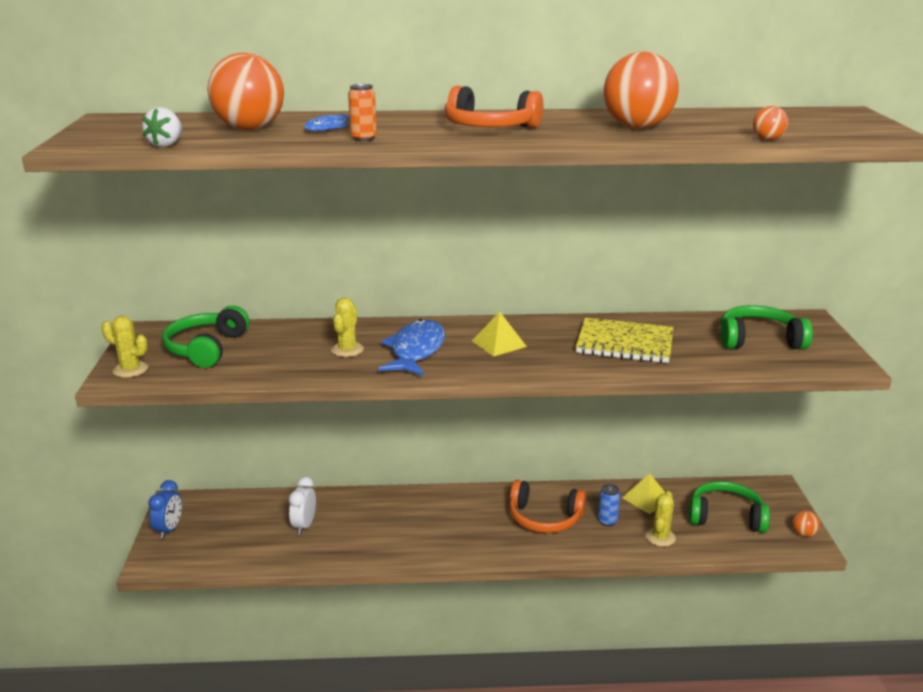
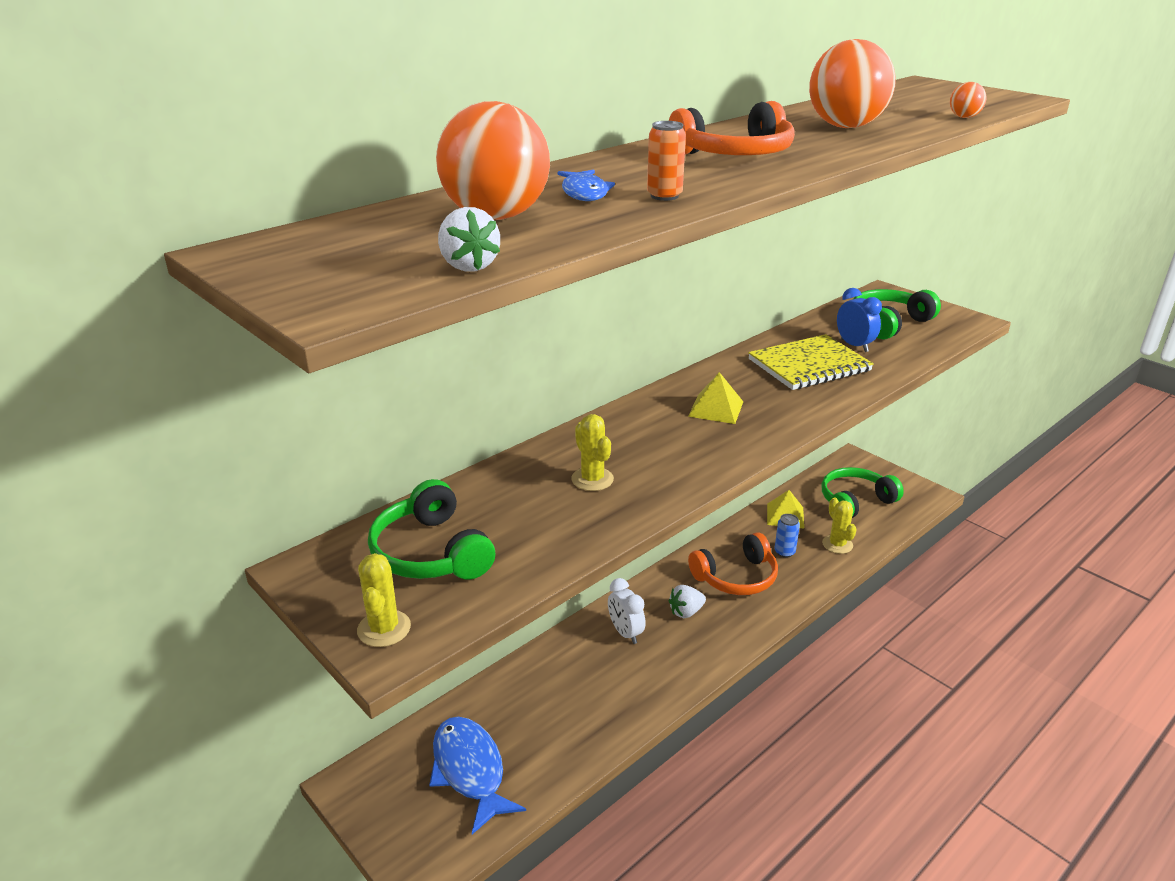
camera: 40 degrees left, 5 degrees up
yellow cactus [102,316,148,378] -> yellow cactus turned 75 degrees counterclockwise [357,553,411,647]
blue clock [148,480,182,539] -> blue clock moved to [837,288,882,352]
white clock [289,477,316,535] -> white clock moved to [608,578,646,644]
blue fish [378,319,445,376] -> blue fish moved to [429,717,526,834]
orange ball [792,511,820,537] -> none
none -> white strawberry [668,585,706,618]

